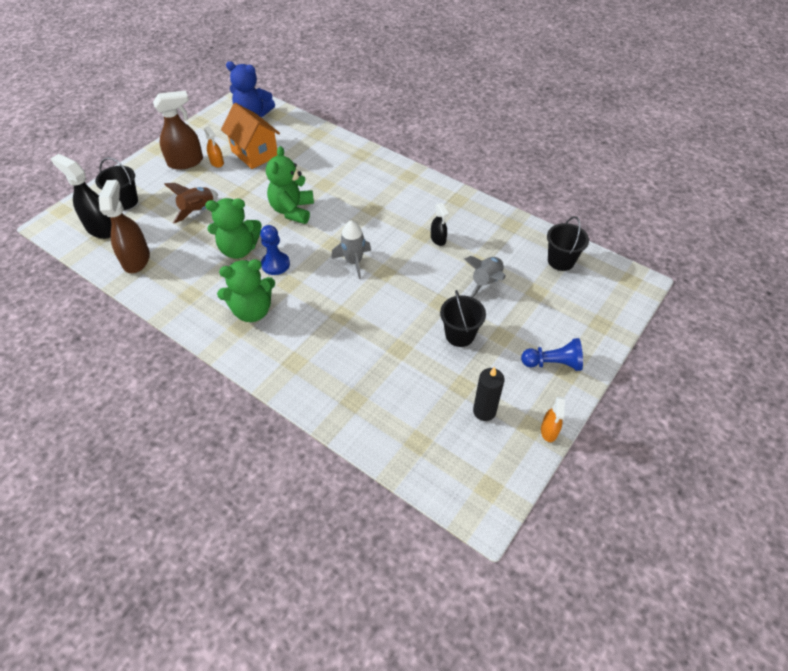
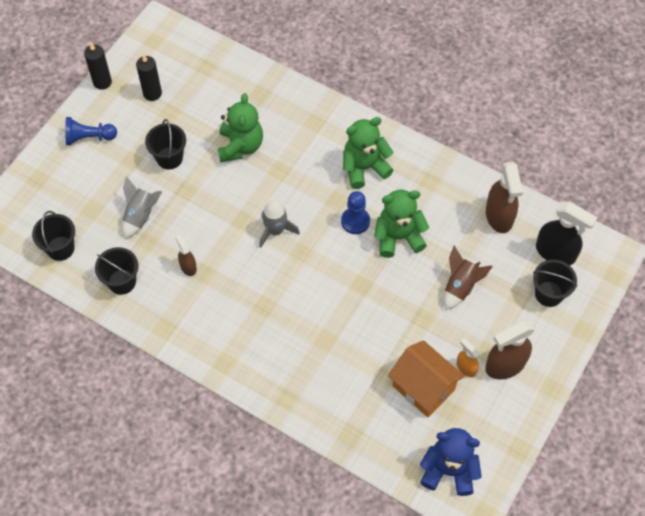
camera: 175 degrees right, 10 degrees up
green teddy bear [266,146,314,224] -> green teddy bear moved to [218,93,263,162]
black spray bottle [431,203,449,246] -> brown spray bottle [175,235,197,276]
orange spray bottle [541,397,565,442] -> black candle [84,43,112,90]
none -> black bucket [95,247,138,295]

